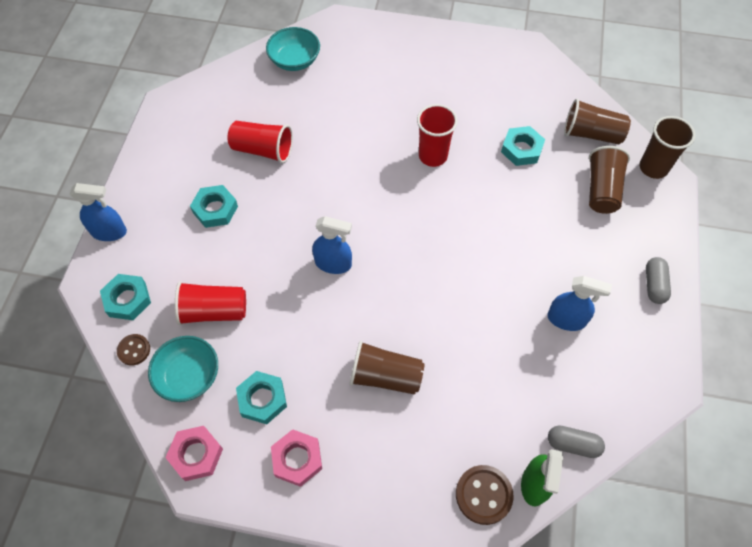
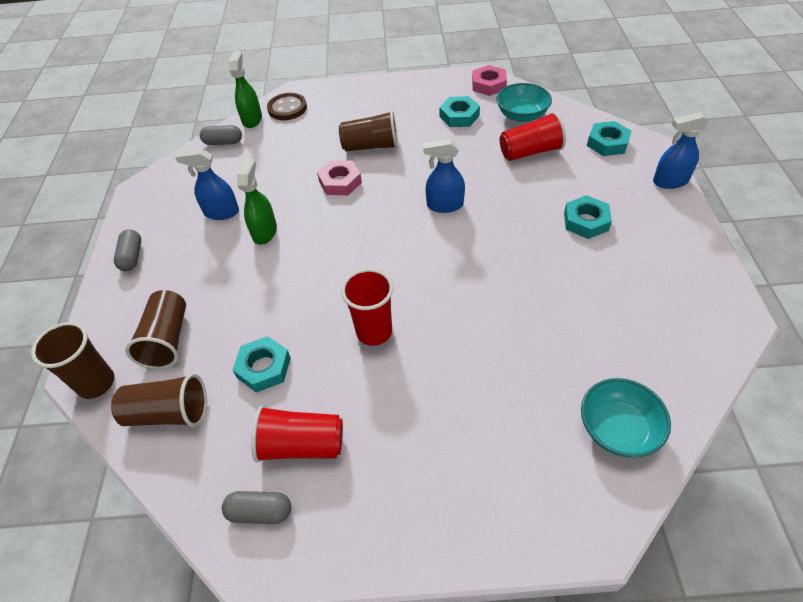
camera: 170 degrees right, 10 degrees down
brown button [117,334,150,365] -> none
red cup [227,121,293,163] -> red cup moved to [251,406,343,463]
pink nut [271,429,322,487] -> pink nut moved to [317,160,362,195]
none -> grey capsule [222,491,291,524]
none -> green spray bottle [237,159,277,245]

